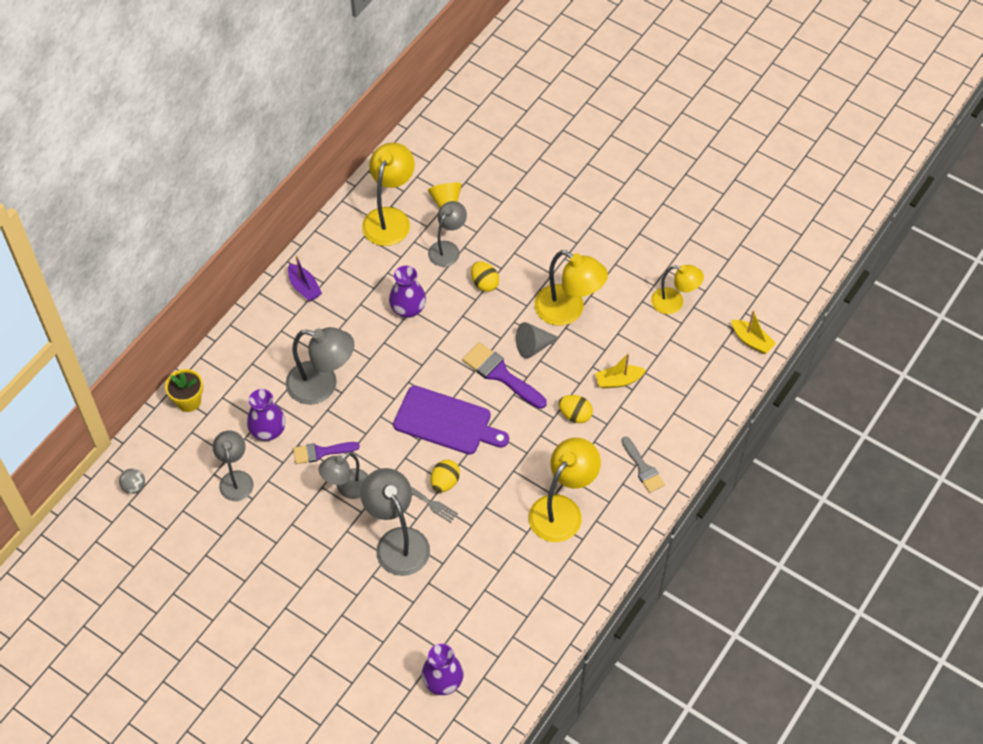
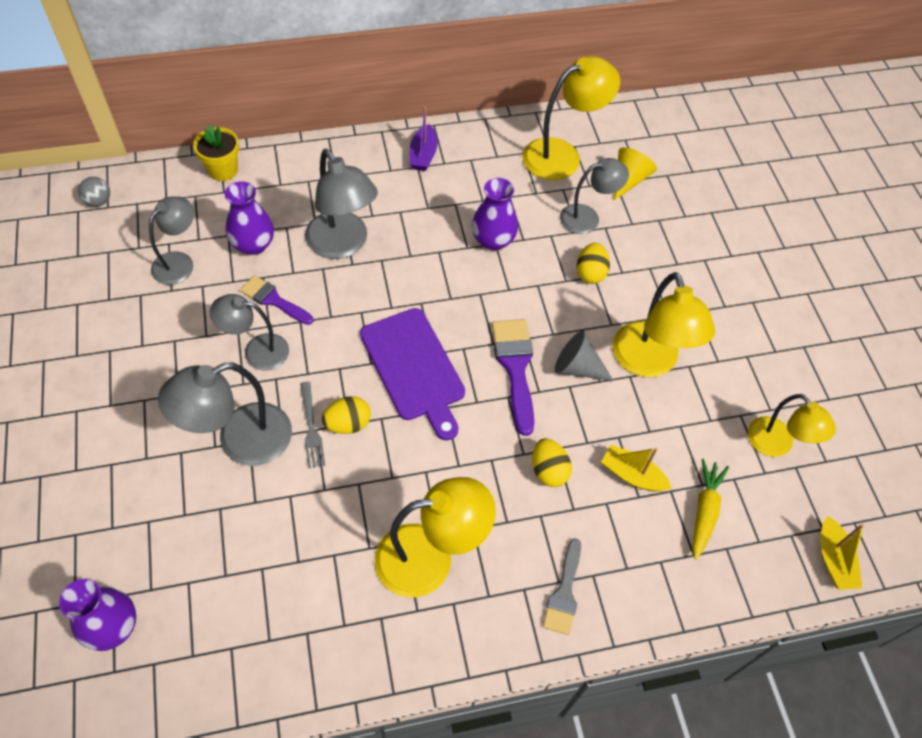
camera: 40 degrees right, 0 degrees up
grey lamp [360,468,430,576] -> grey lamp turned 135 degrees counterclockwise [158,362,292,466]
none -> yellow carrot [692,459,729,560]

